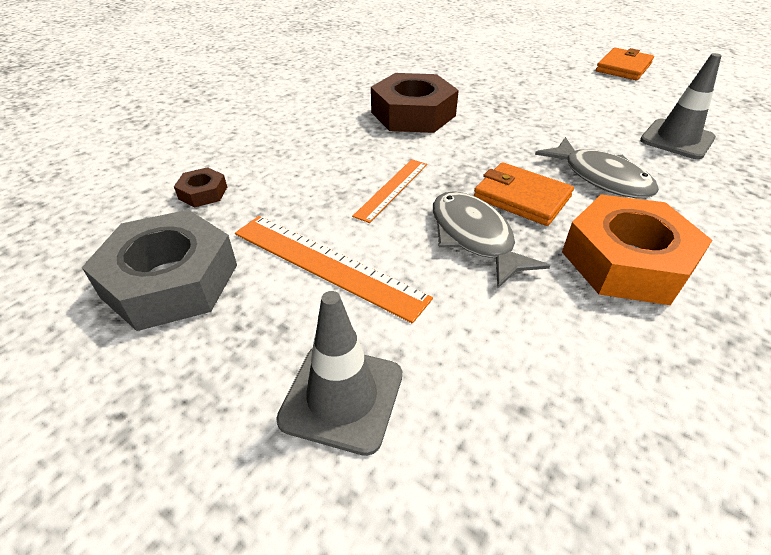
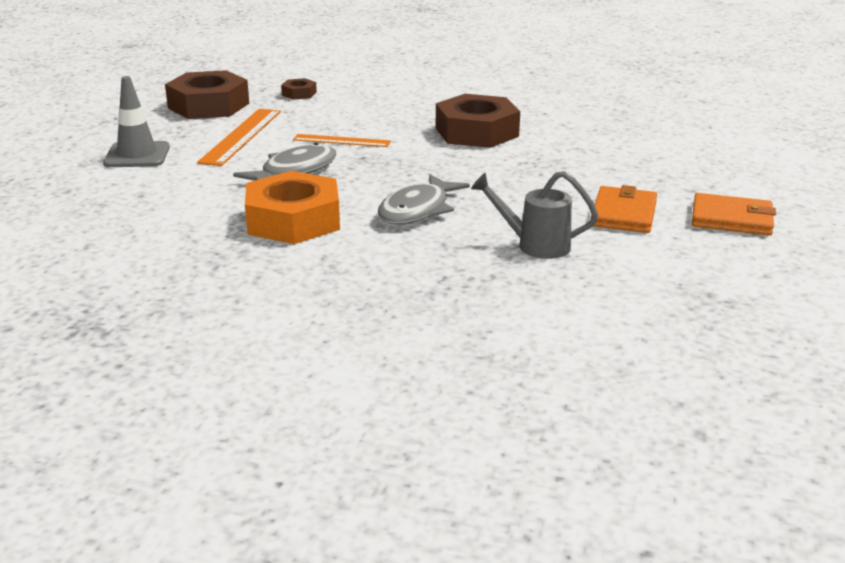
camera: 70 degrees right, 15 degrees down
grey nut [82,210,237,331] -> brown nut [165,70,249,119]
orange wallet [473,162,574,226] -> orange wallet moved to [591,185,657,233]
grey traffic cone [640,53,722,159] -> grey watering can [471,171,598,259]

